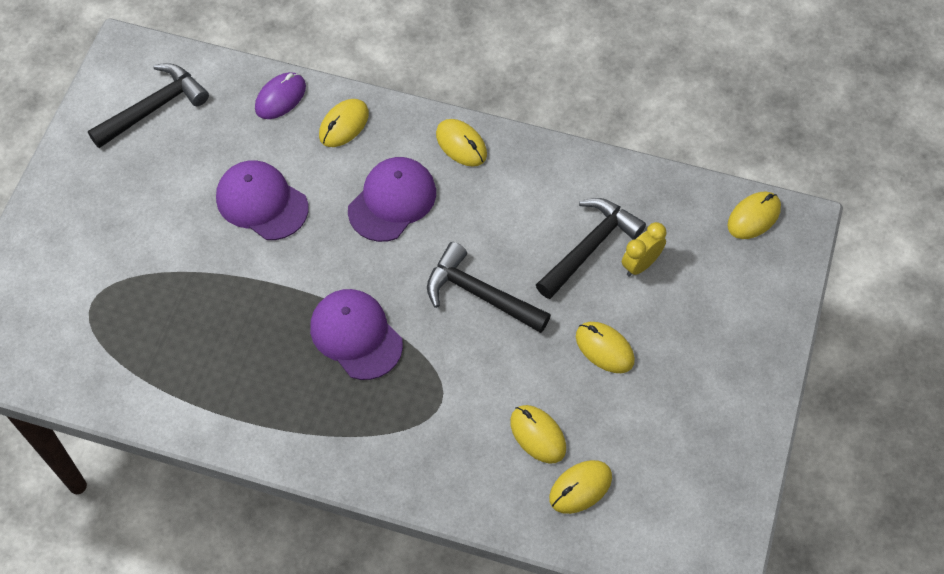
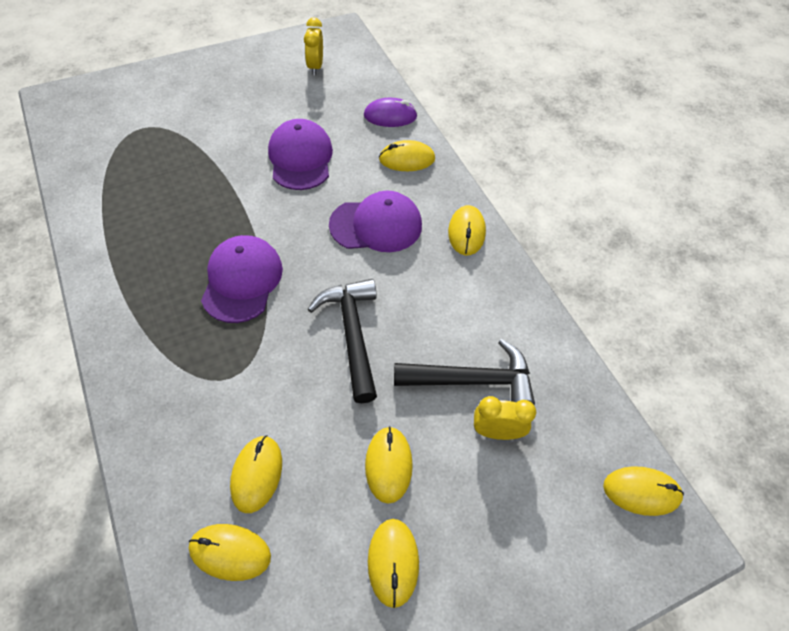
camera: 45 degrees right, 5 degrees down
black hammer [88,63,209,148] -> yellow clock [304,18,323,75]
none -> yellow mouse [368,519,419,608]

